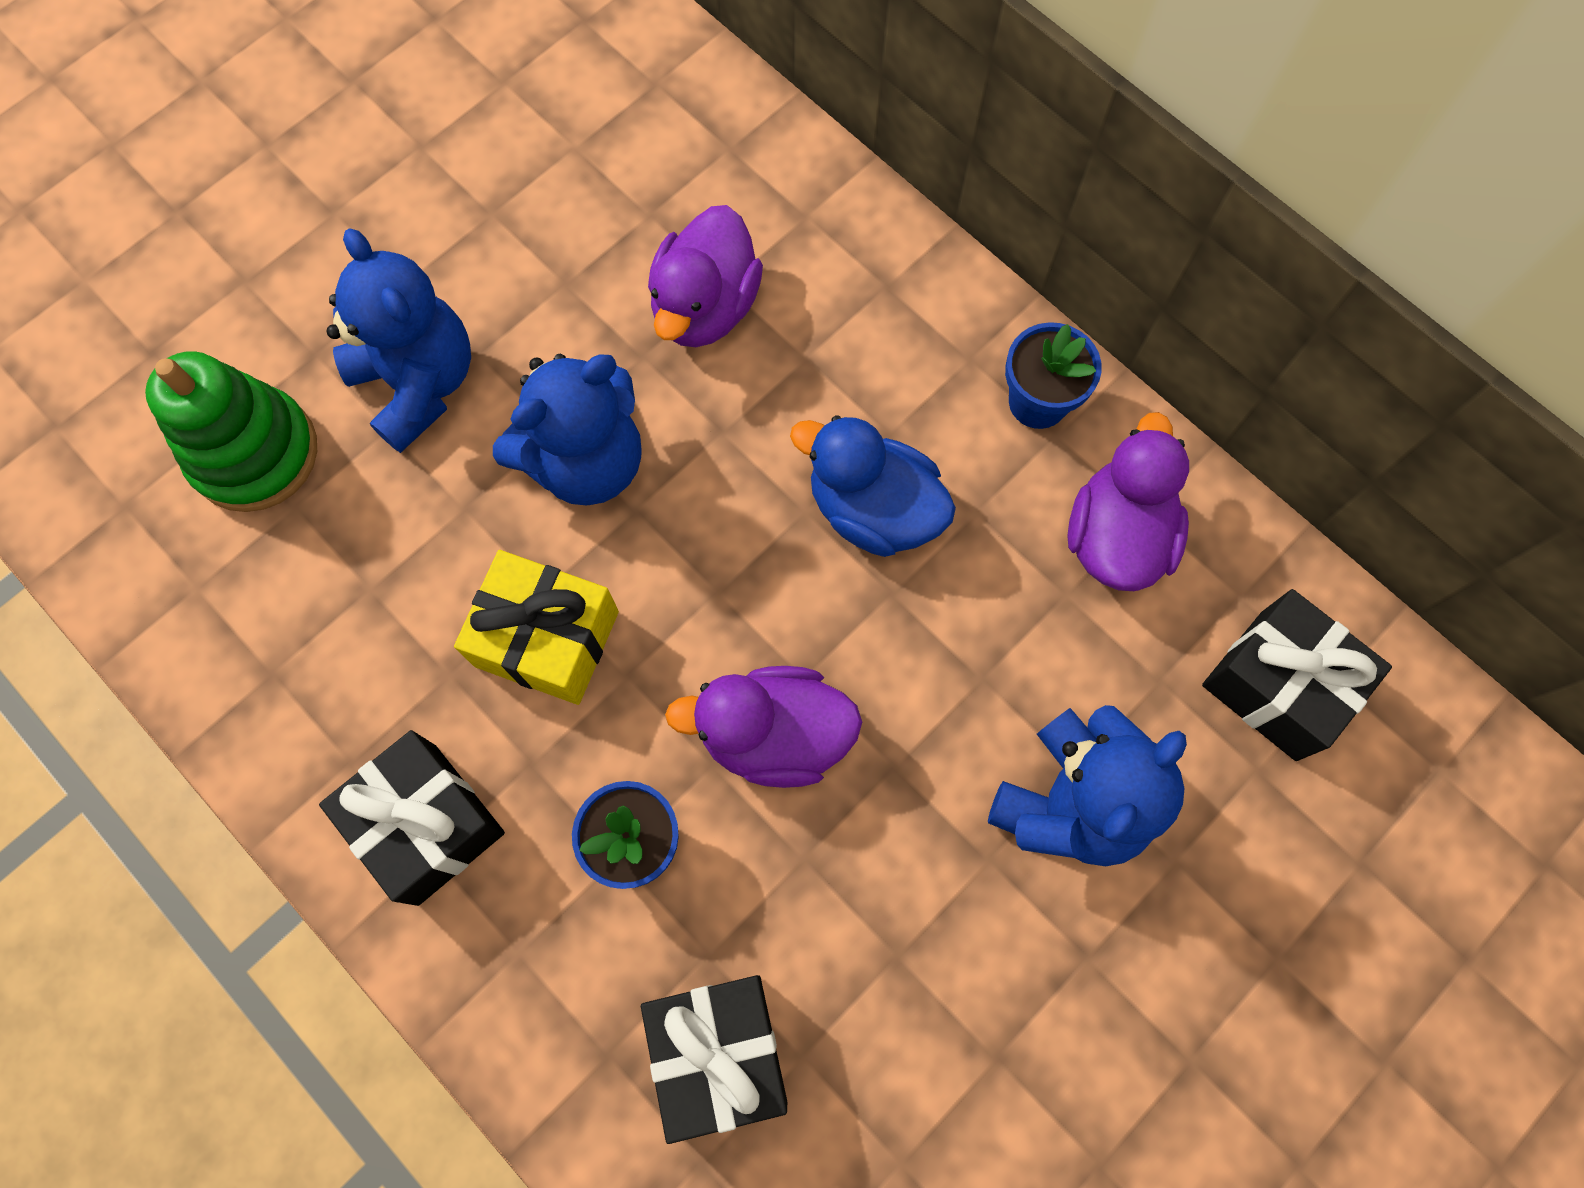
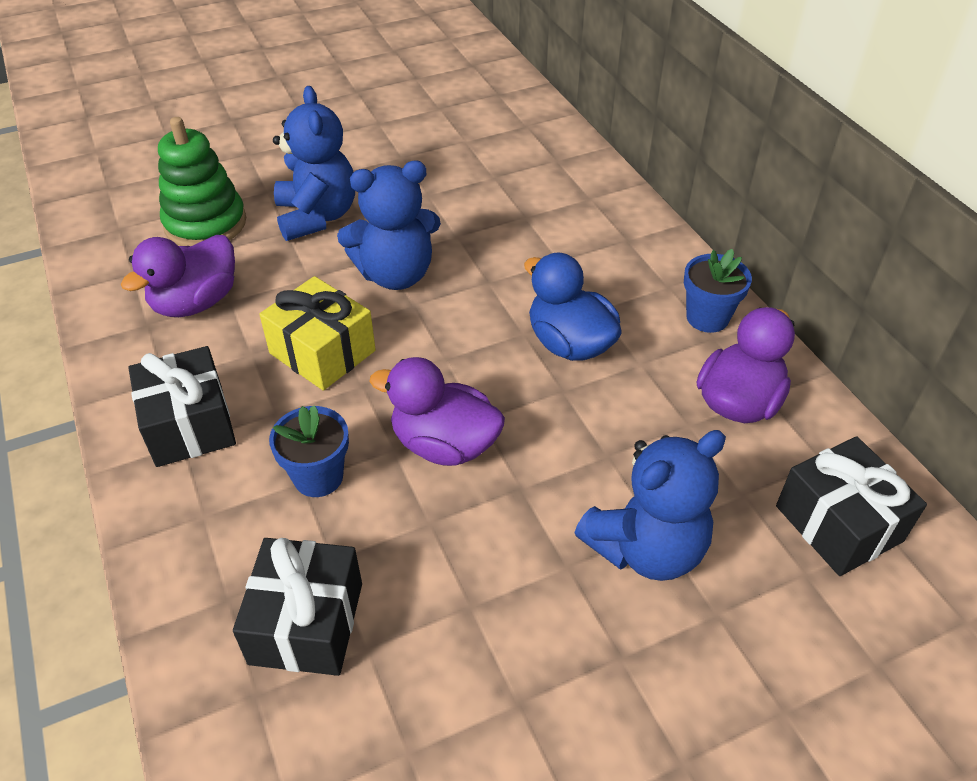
camera: 20 degrees right, 25 degrees down
purple duck [648,205,763,347] -> purple duck moved to [121,235,235,317]

